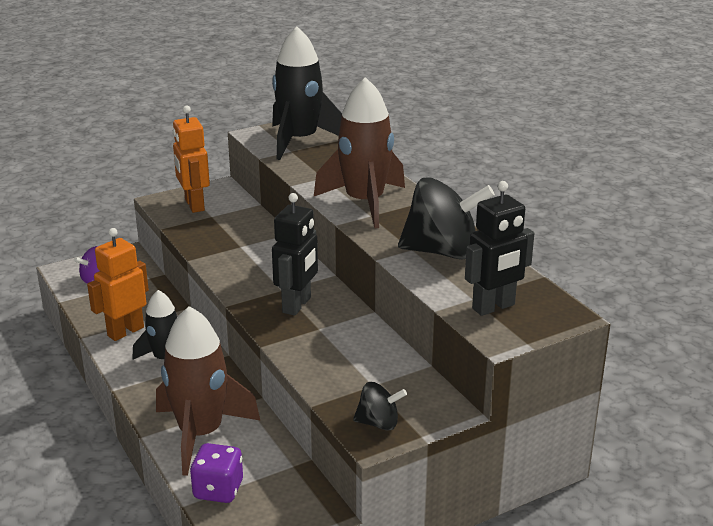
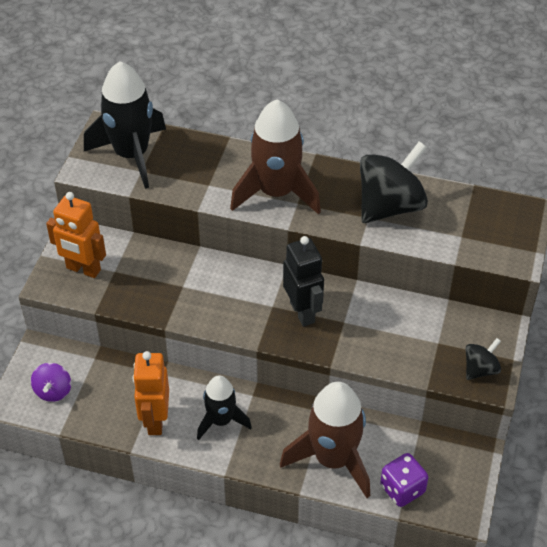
camera: 45 degrees left, 20 degrees up
black robot [465,181,534,316] -> none

